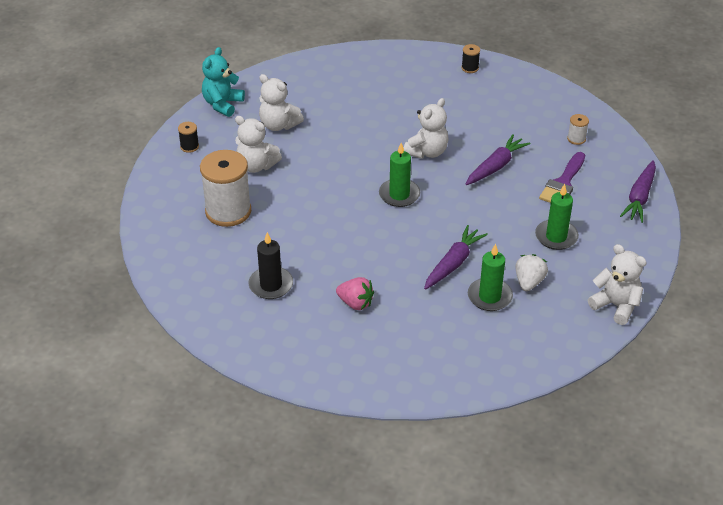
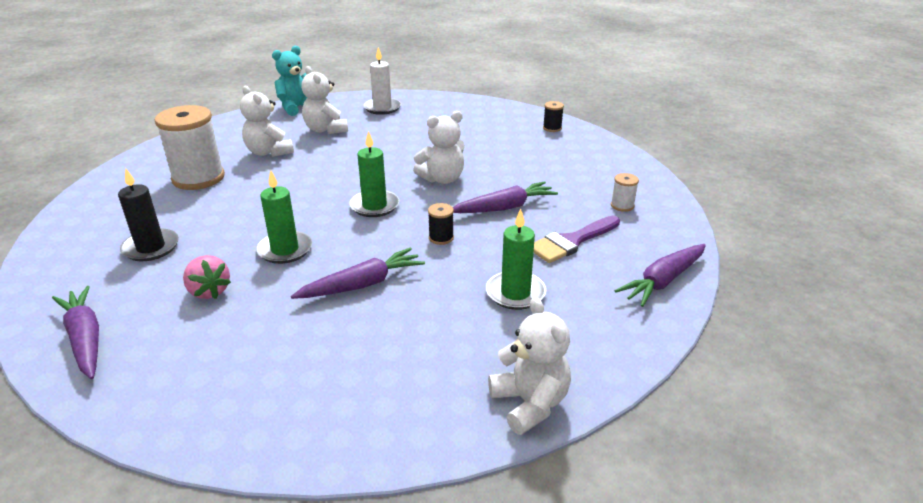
camera: 25 degrees right, 10 degrees down
black spool [178,122,199,153] -> black spool moved to [428,203,454,245]
green candle [468,244,513,311] -> green candle moved to [256,170,312,264]
white strawberry [515,254,548,291] -> none
none -> purple carrot [52,286,99,379]
none -> white candle [363,47,401,115]

